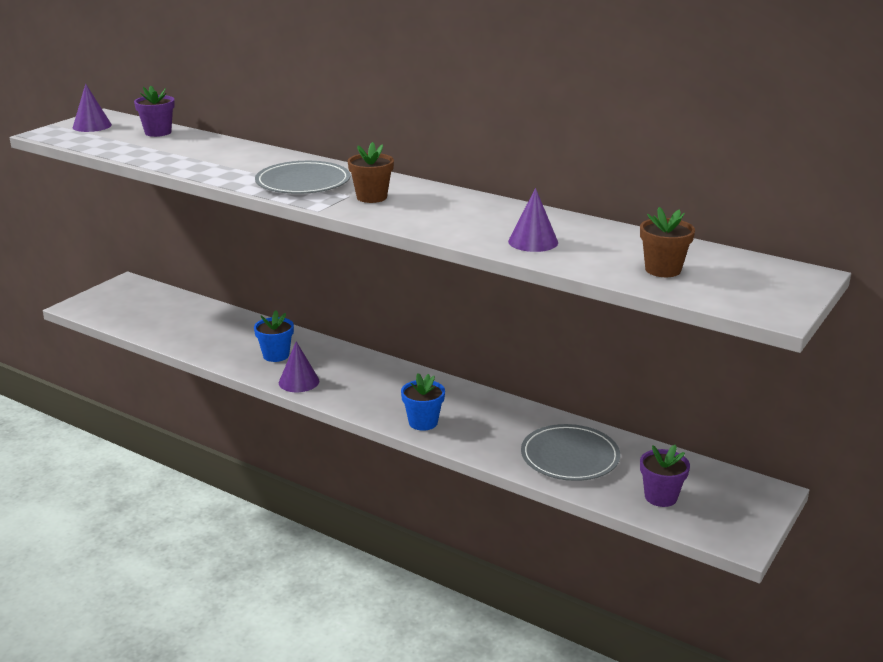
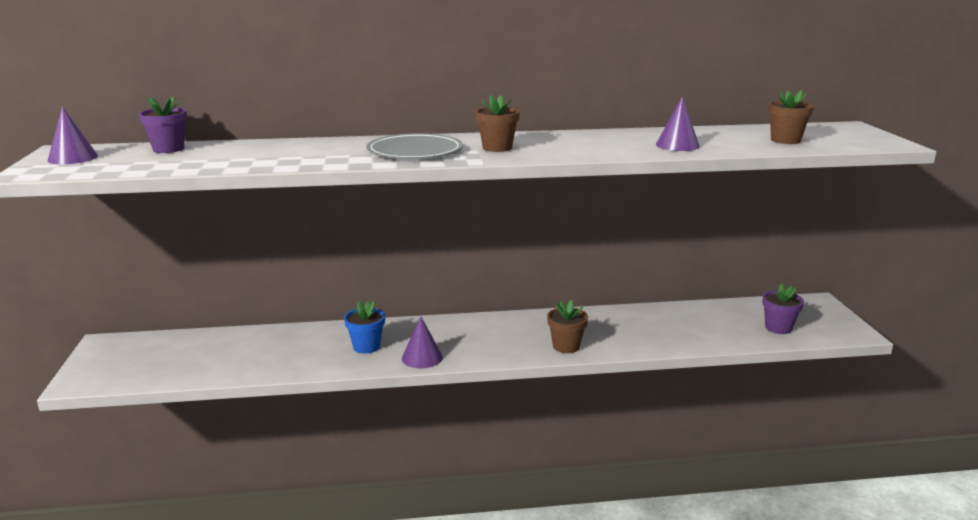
camera: 40 degrees left, 5 degrees down
blue flower pot [401,373,445,431] -> brown flower pot [547,300,588,353]
grey plate [521,424,620,481] -> none

